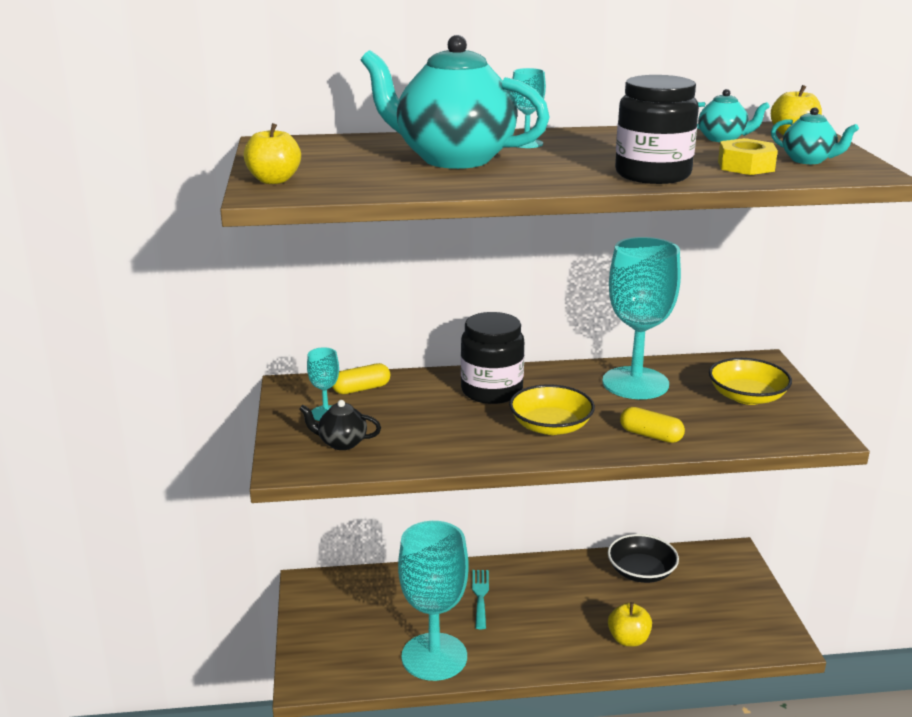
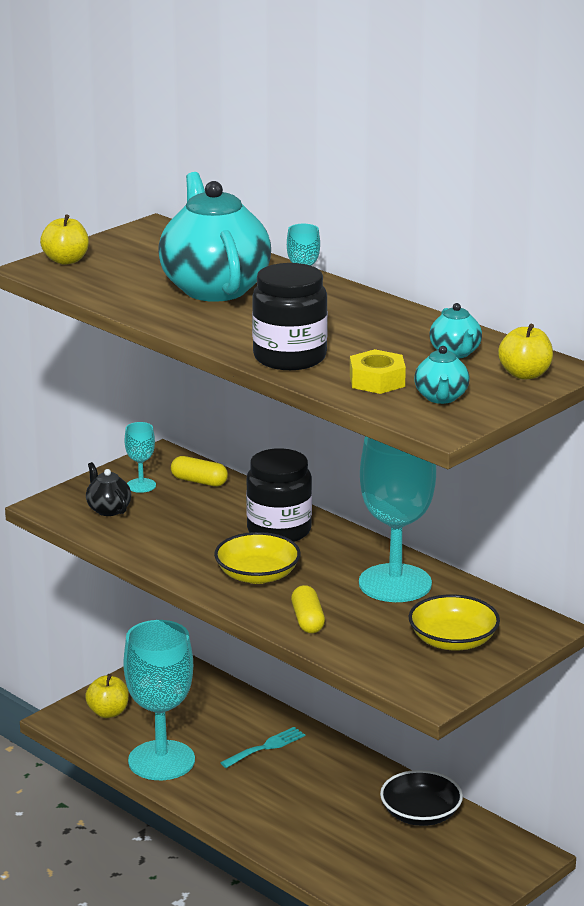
camera: 50 degrees right, 0 degrees up
yellow apple [608,602,652,647] -> yellow apple moved to [85,674,129,718]

